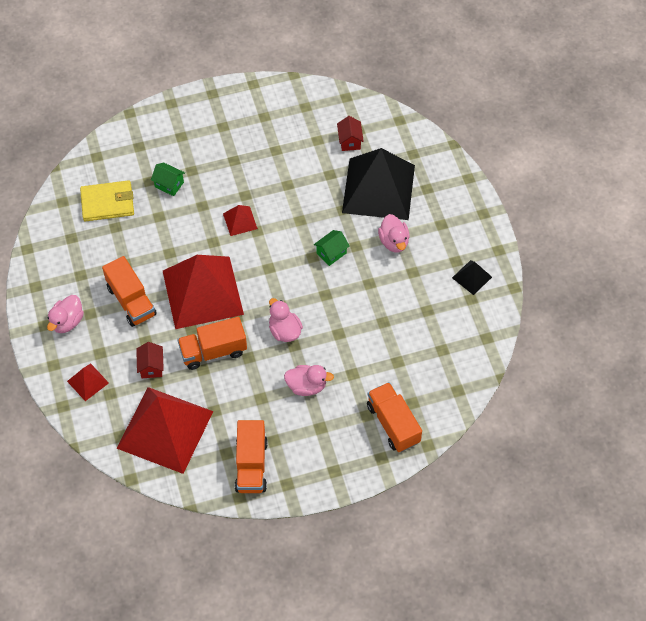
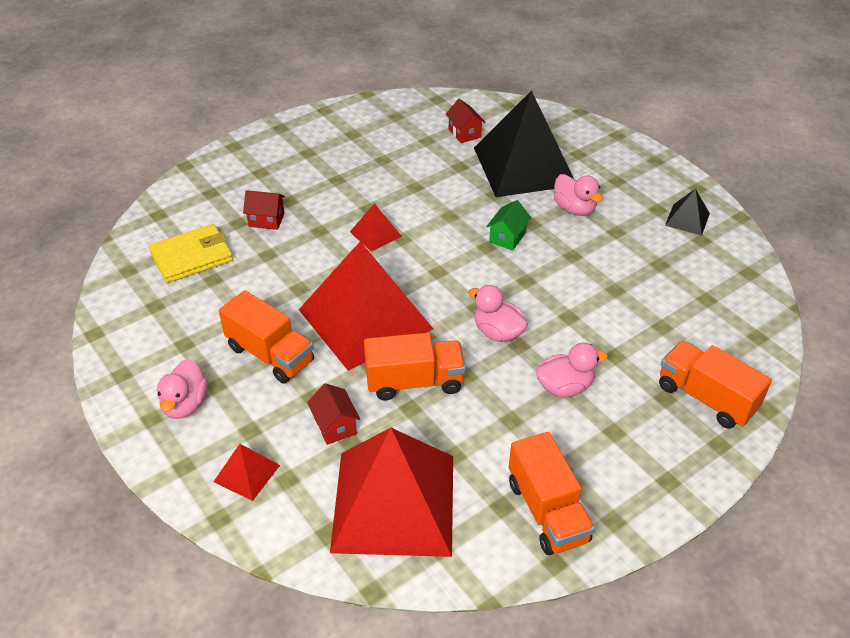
camera: 20 degrees left, 15 degrees down
green house [151,163,185,196] -> red house [243,190,285,230]
orange truck [177,317,247,370] -> orange truck turned 150 degrees counterclockwise [364,333,466,401]

